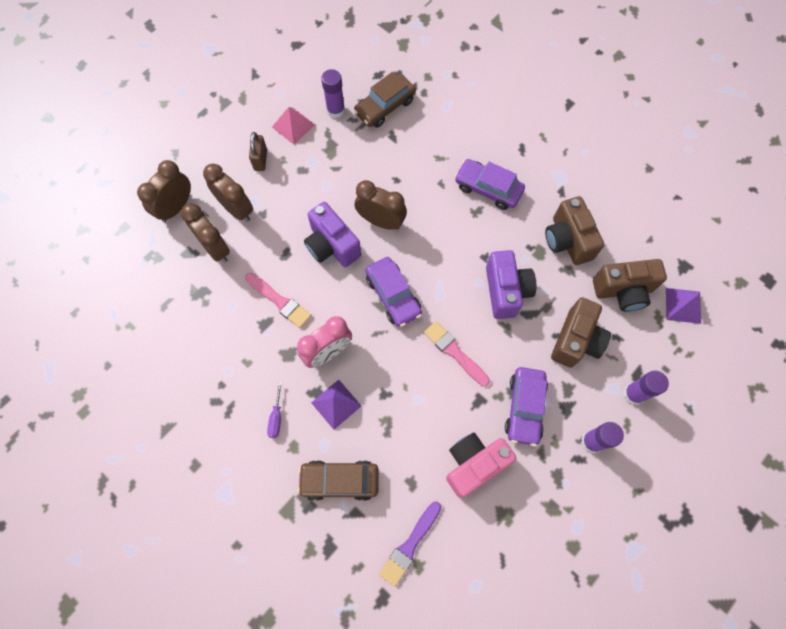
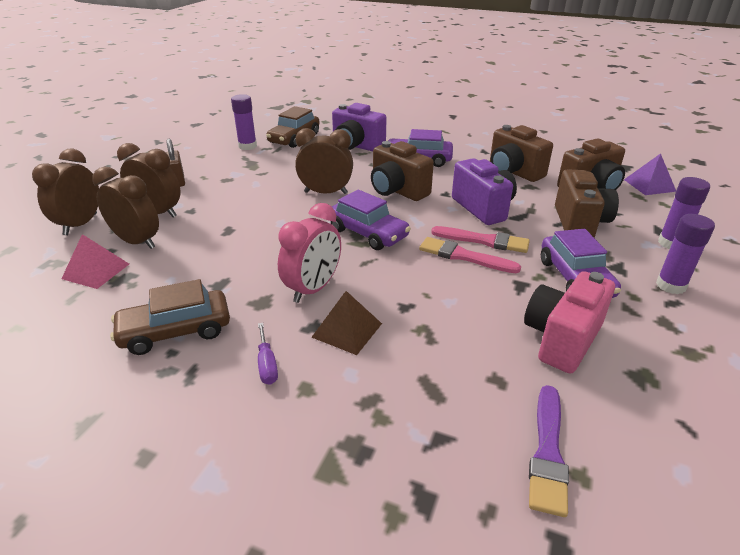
camera: 20 degrees left, 35 degrees down
pink brush [245,273,311,328] -> pink brush moved to [431,226,530,253]
pink pyramid [272,107,315,145] -> pink pyramid moved to [61,234,129,289]
brown car [297,460,379,501] -> brown car moved to [110,279,230,355]
purple camera [304,202,361,267] -> purple camera moved to [332,103,386,151]
purple pyramid [311,380,361,430] -> brown pyramid [312,291,382,355]
none -> brown camera [371,141,434,201]

